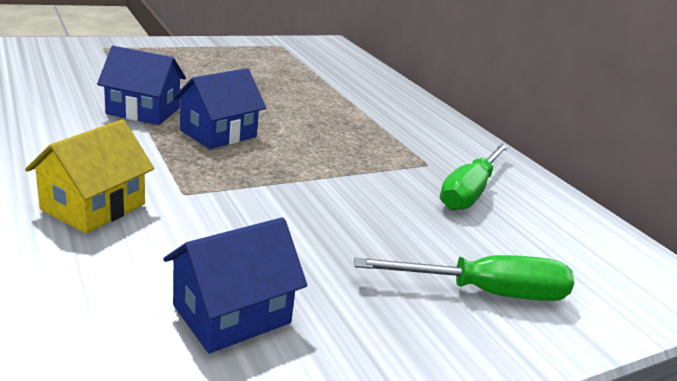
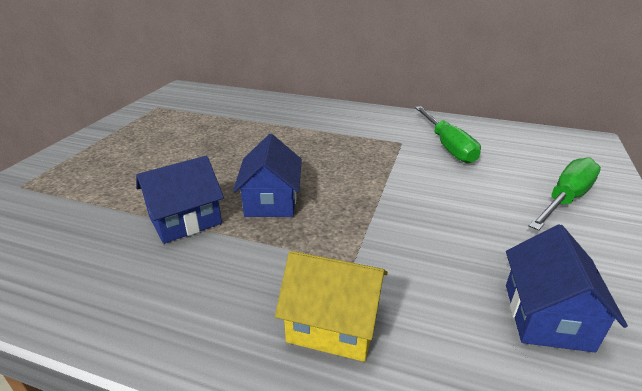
camera: 40 degrees left, 5 degrees up
yellow house [25,119,155,233] -> yellow house turned 60 degrees counterclockwise [275,251,388,362]

